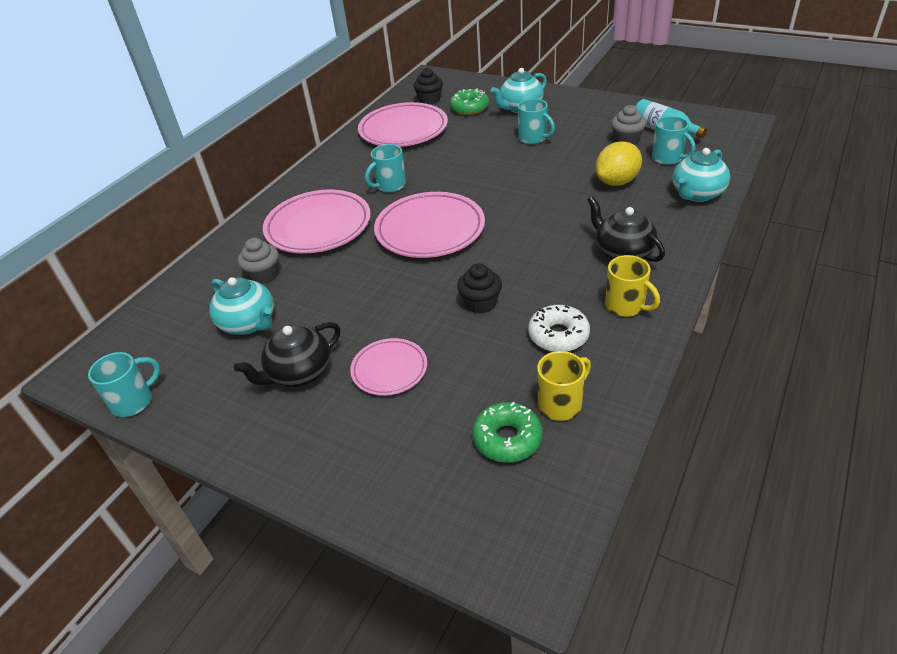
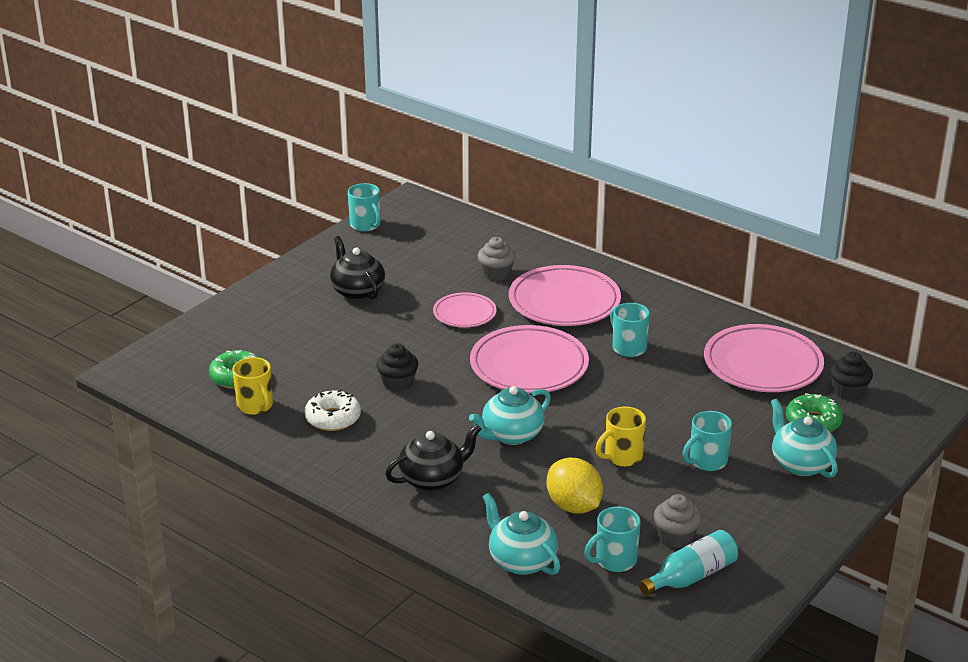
camera: 95 degrees right, 10 degrees down
turquoise teapot [209,277,274,335] -> turquoise teapot moved to [469,386,551,445]
pink plate [350,338,427,396] -> pink plate moved to [433,292,497,327]
yellow mug [605,255,660,317] -> yellow mug moved to [596,406,646,467]

